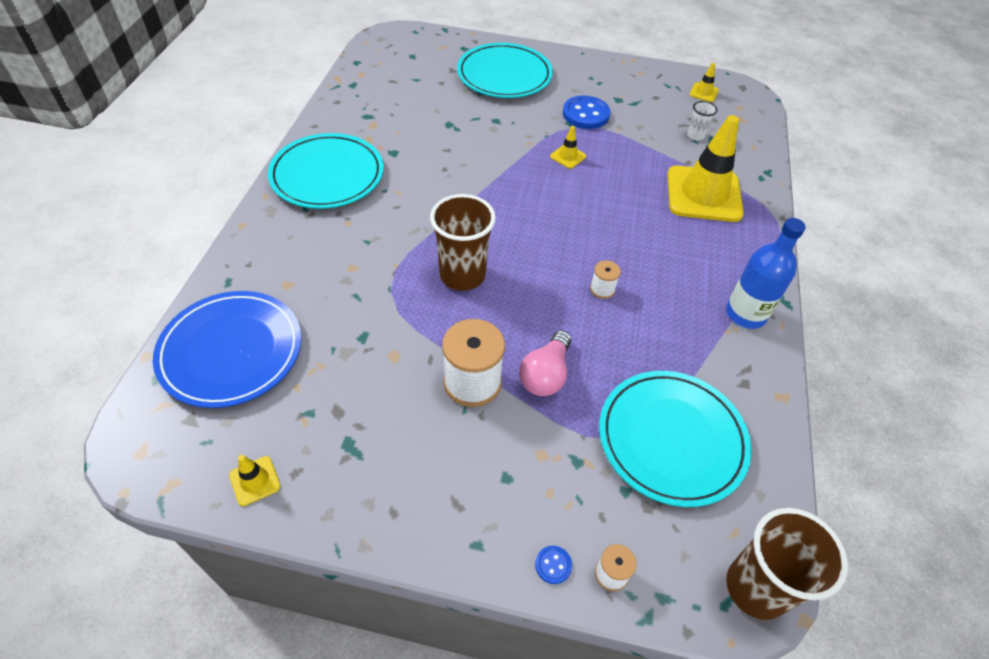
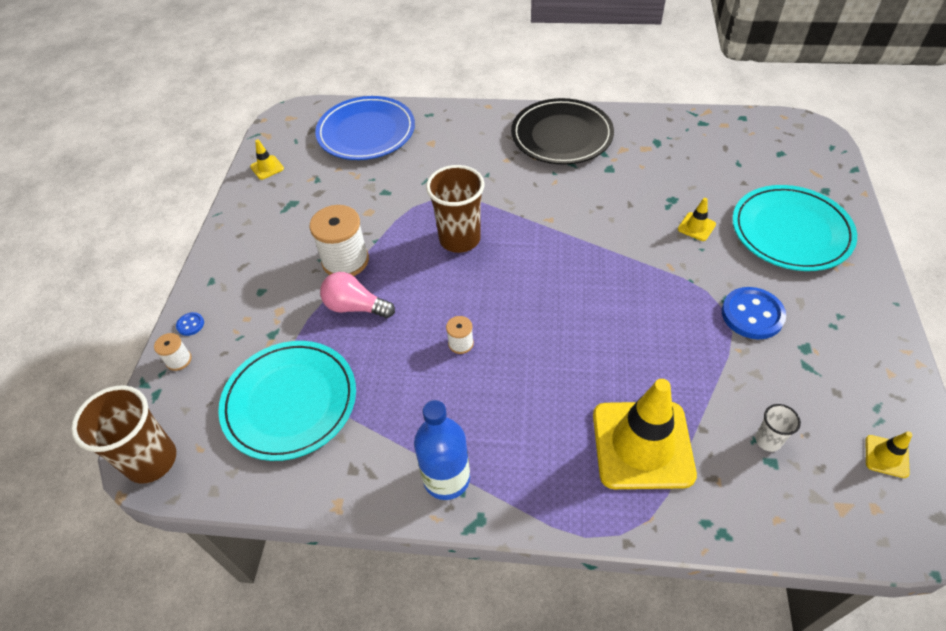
camera: 90 degrees right, 0 degrees up
turquoise plate [268,133,384,209] -> black plate [511,98,614,165]
yellow traffic cone [550,126,586,169] -> yellow traffic cone moved to [678,198,716,241]

